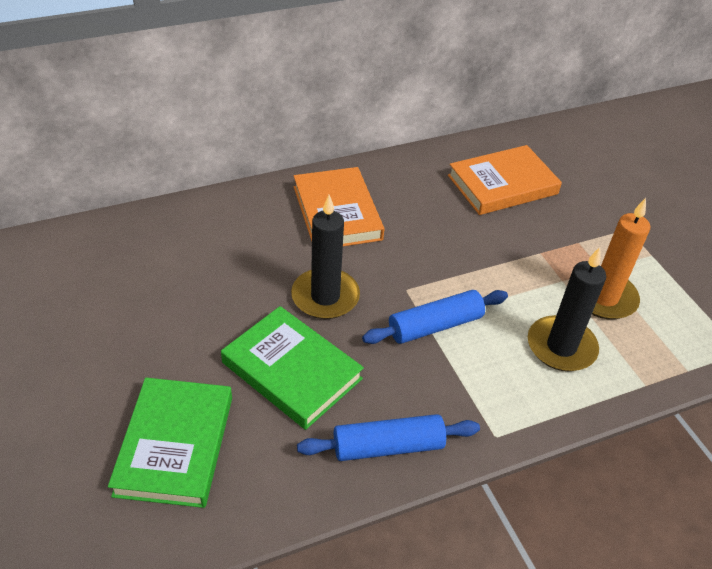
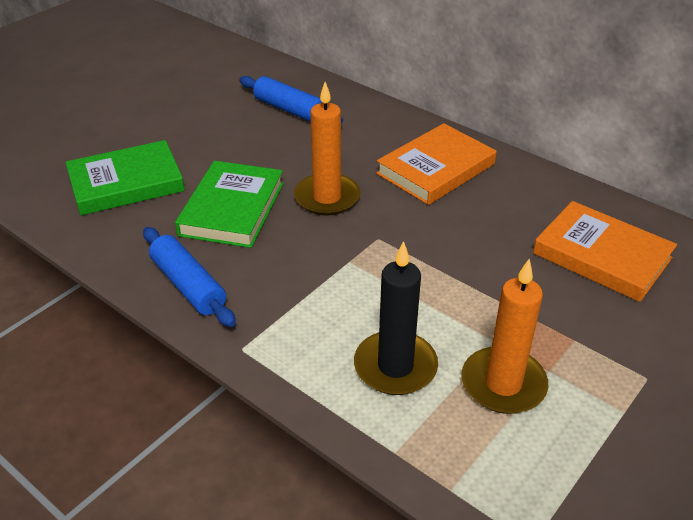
camera: 65 degrees right, 5 degrees down
black candle [291,195,360,319] -> orange candle [294,82,361,216]
blue rolling pin [362,290,508,344] -> blue rolling pin moved to [239,76,343,123]

